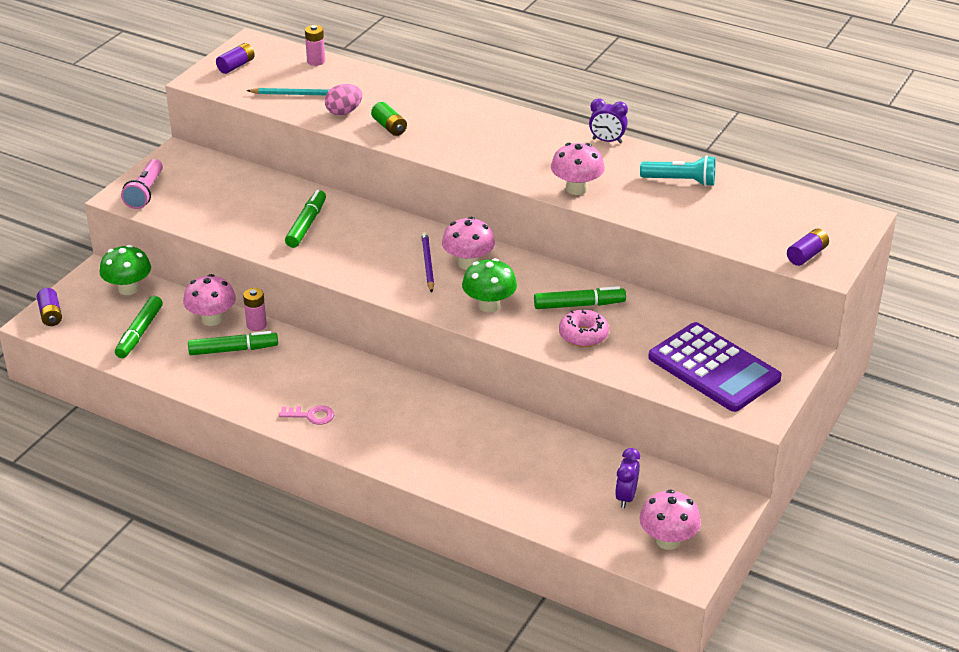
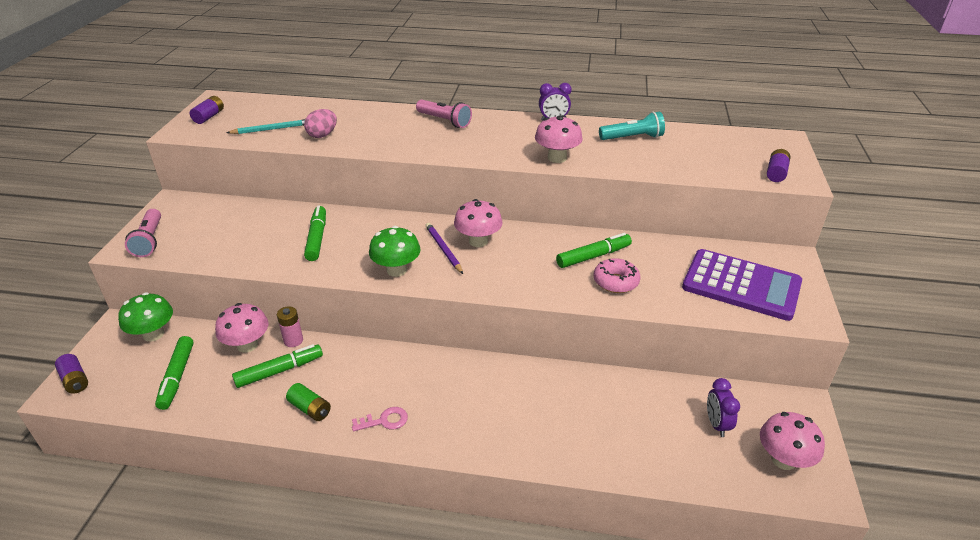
camera: 20 degrees left, 0 degrees up
pink battery [305,25,325,66] -> none
green battery [371,102,407,136] -> green battery moved to [286,383,331,421]
green mushroom [462,258,517,313] -> green mushroom moved to [369,226,420,277]
none -> pink flashlight [416,100,472,128]

